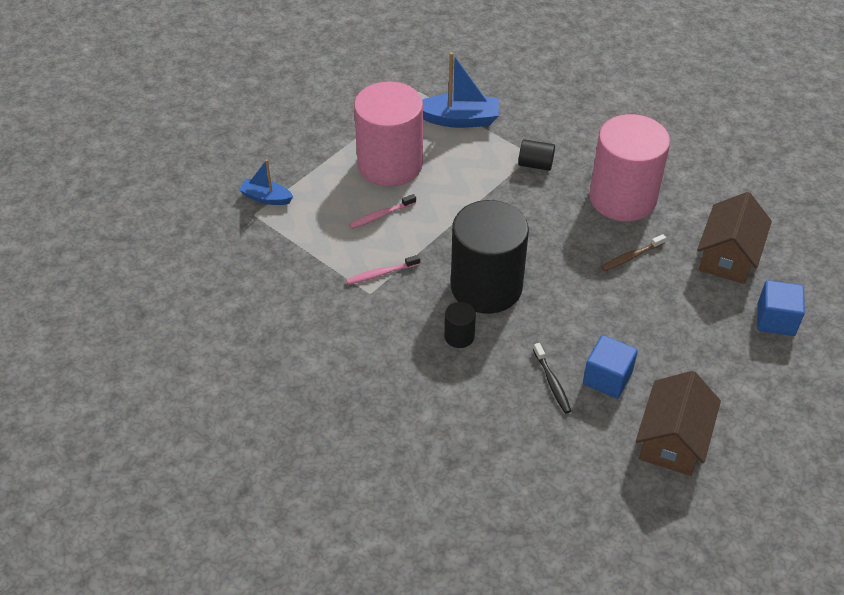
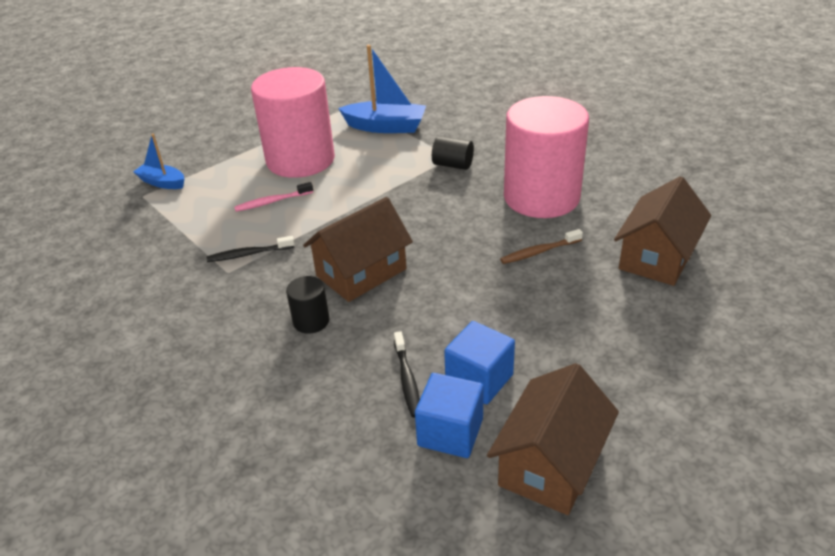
camera: 10 degrees right, 10 degrees down
pink toothbrush [346,255,420,285] -> black toothbrush [206,236,295,262]
black cylinder [451,200,529,314] -> brown house [303,197,413,302]
blue cube [757,280,805,336] -> blue cube moved to [415,373,484,458]

